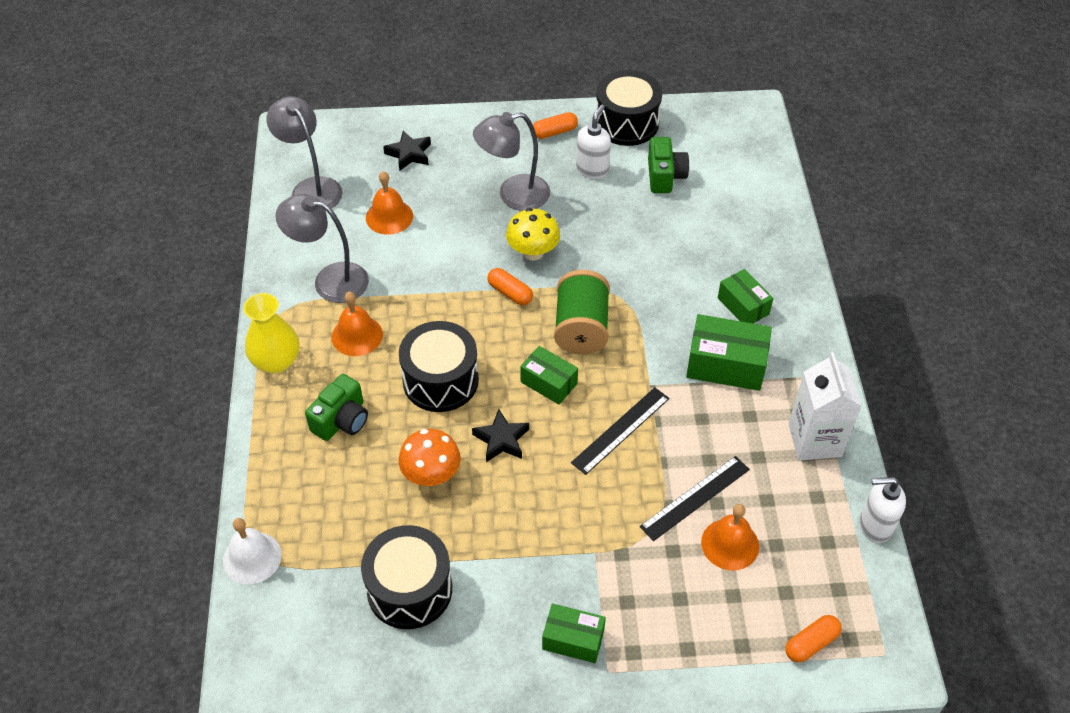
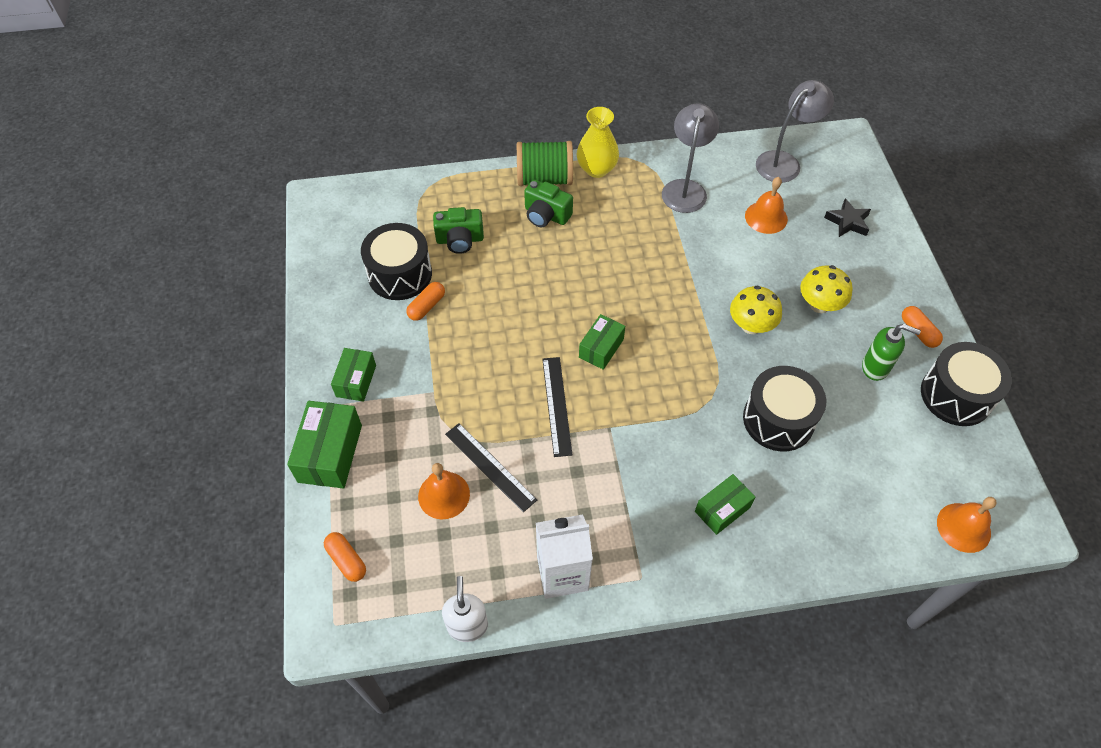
camera: 85 degrees right, 5 degrees up
white bell [223,518,282,584] -> none
orange bell [332,292,383,356] -> orange bell moved to [937,497,997,553]
orange mushroom [398,429,461,486] -> none
black drum [399,321,479,412] -> black drum moved to [743,366,826,451]
black star [472,409,529,462] -> none
grey lamp [473,112,550,211] -> yellow mushroom [800,265,853,313]
orange capsule [487,268,533,305] -> orange capsule moved to [406,282,445,321]
green spool [554,270,610,354] -> green spool moved to [517,141,573,186]
black ruler [571,387,670,475] -> black ruler turned 45 degrees clockwise [542,357,572,457]
white soap dispenser [576,104,611,179] -> green soap dispenser [862,324,921,381]
green camera [648,137,689,193] -> green camera moved to [433,207,484,254]
green box [686,314,772,391] -> green box moved to [287,401,362,489]

